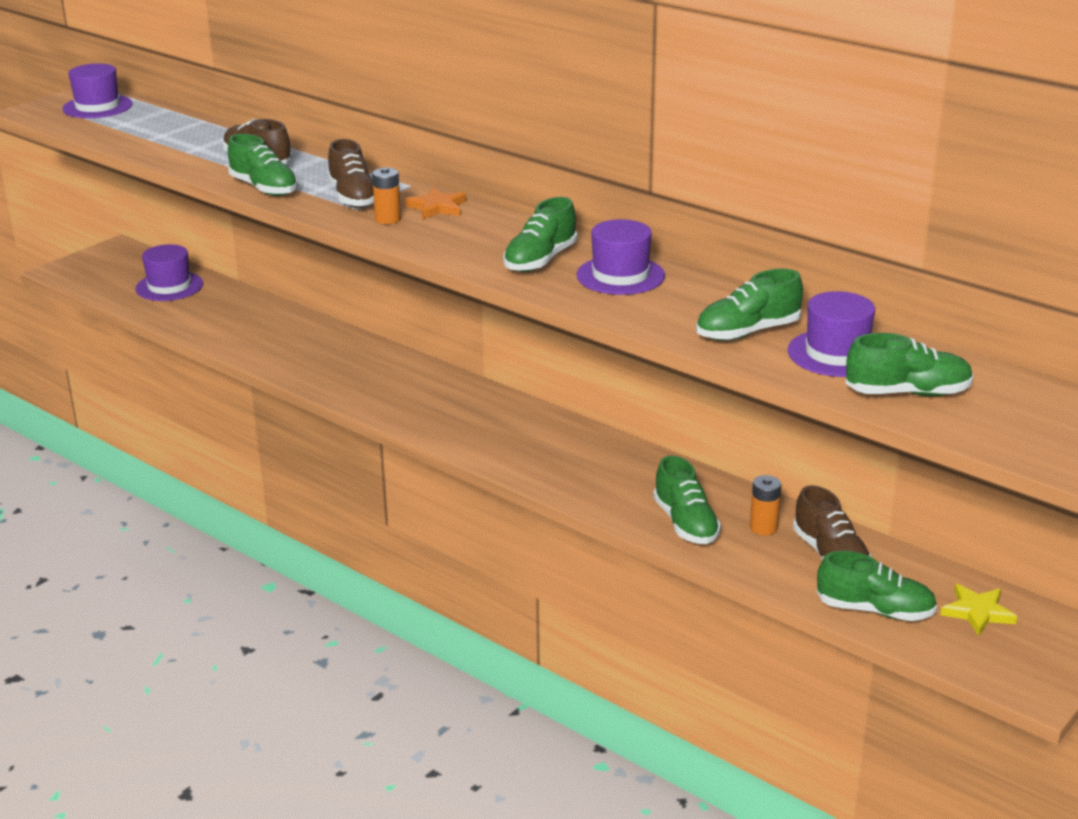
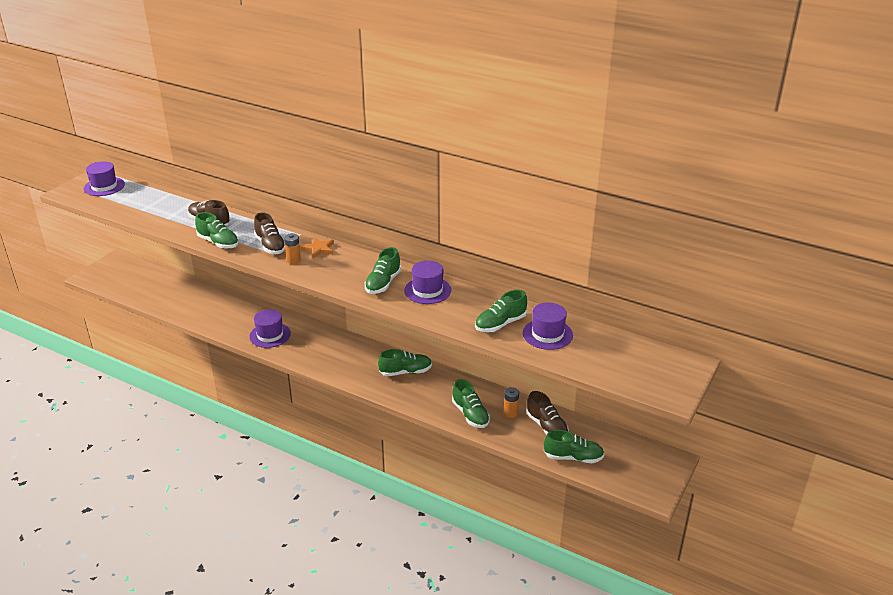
camera: 10 degrees left, 5 degrees up
purple hat [136,244,203,301] -> purple hat moved to [249,309,291,348]
green shoe [845,333,974,396] -> green shoe moved to [378,349,432,376]
yellow star [940,584,1017,636] -> none

